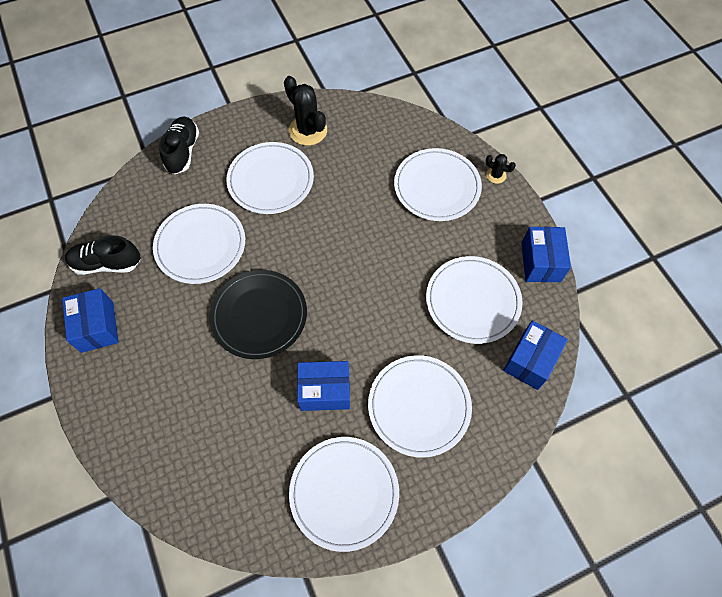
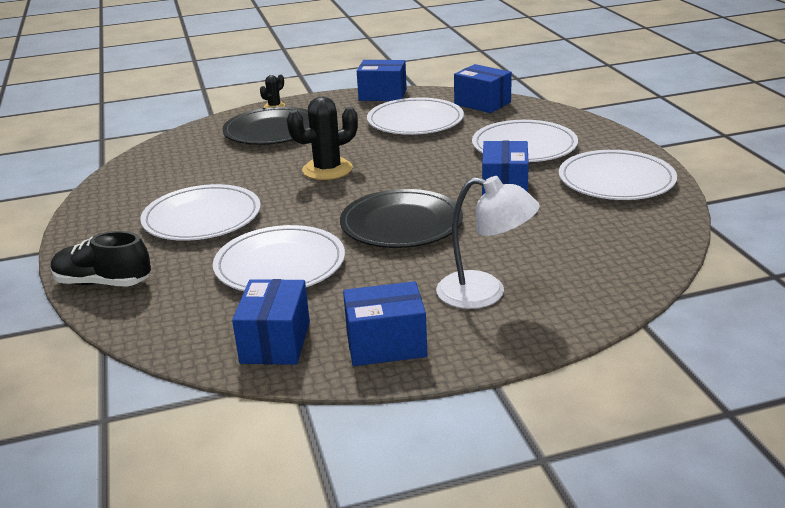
camera: 80 degrees left, 35 degrees down
black shoe [65,235,141,275] -> blue box [232,279,310,365]
black cactus [284,76,327,146] -> black cactus moved to [287,97,358,180]
white plate [394,148,482,221] -> black plate [222,107,309,145]
none -> white lamp [436,176,540,309]

